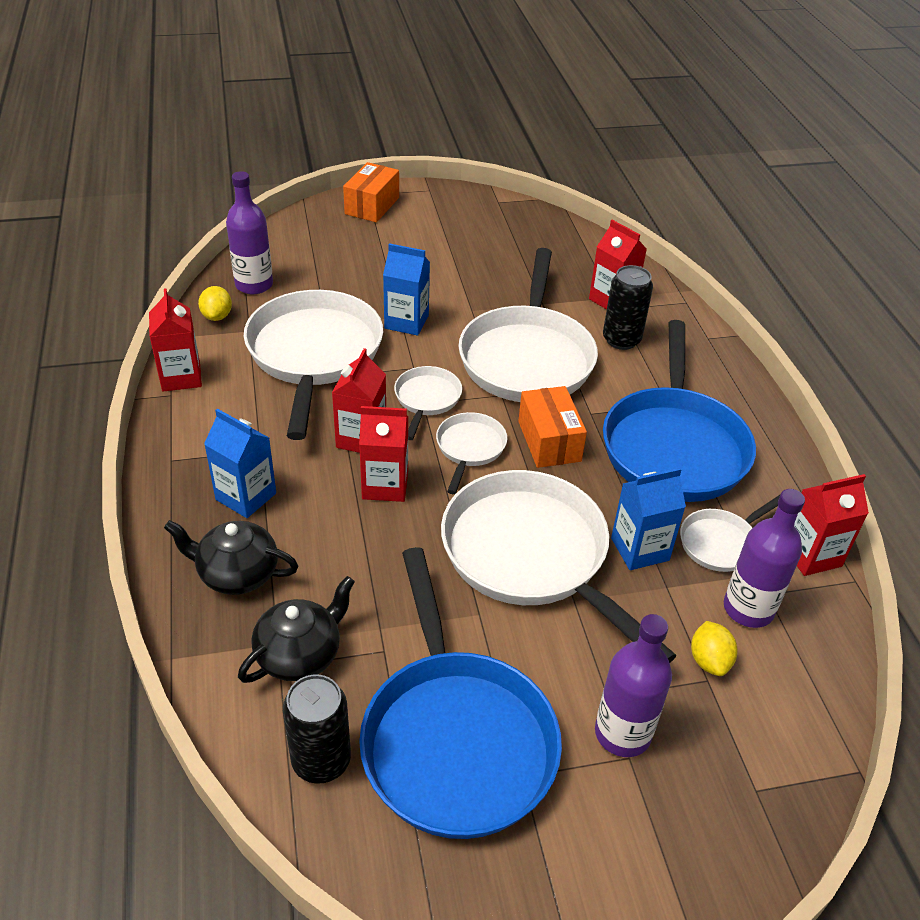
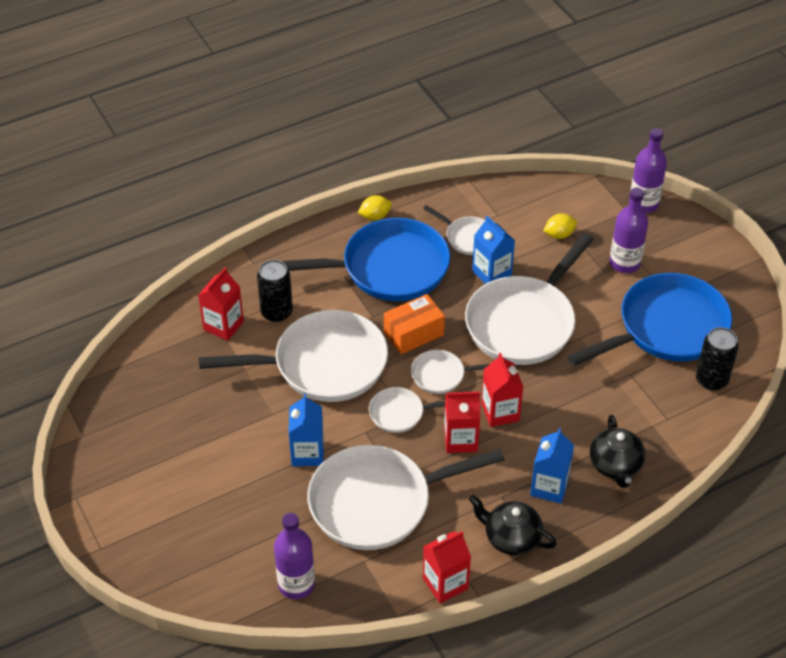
camera: 105 degrees left, 5 degrees up
yellow lemon [198,286,232,321] -> yellow lemon moved to [358,195,392,220]
black teapot [238,576,355,683] -> black teapot moved to [469,495,557,555]
orange box [343,162,399,222] -> none
purple bottle [724,489,805,628] -> purple bottle moved to [629,128,667,213]
red carton [794,474,869,576] -> none

